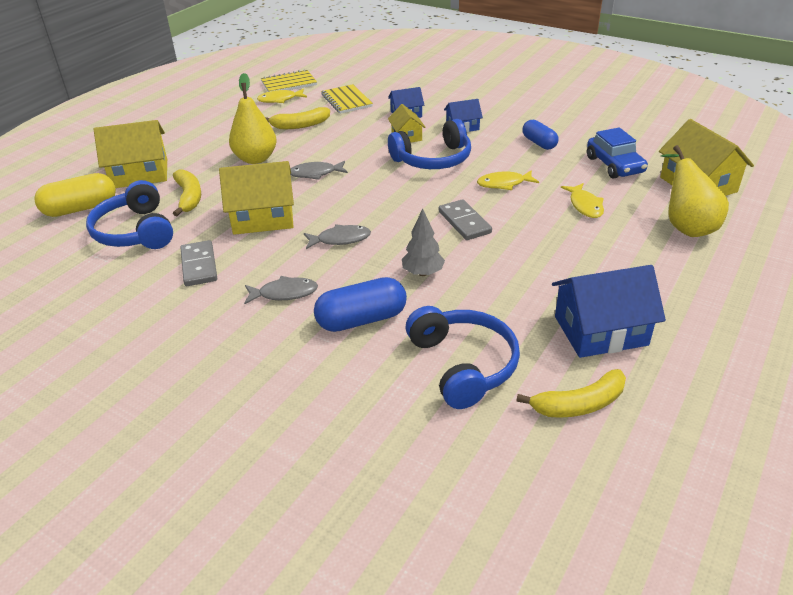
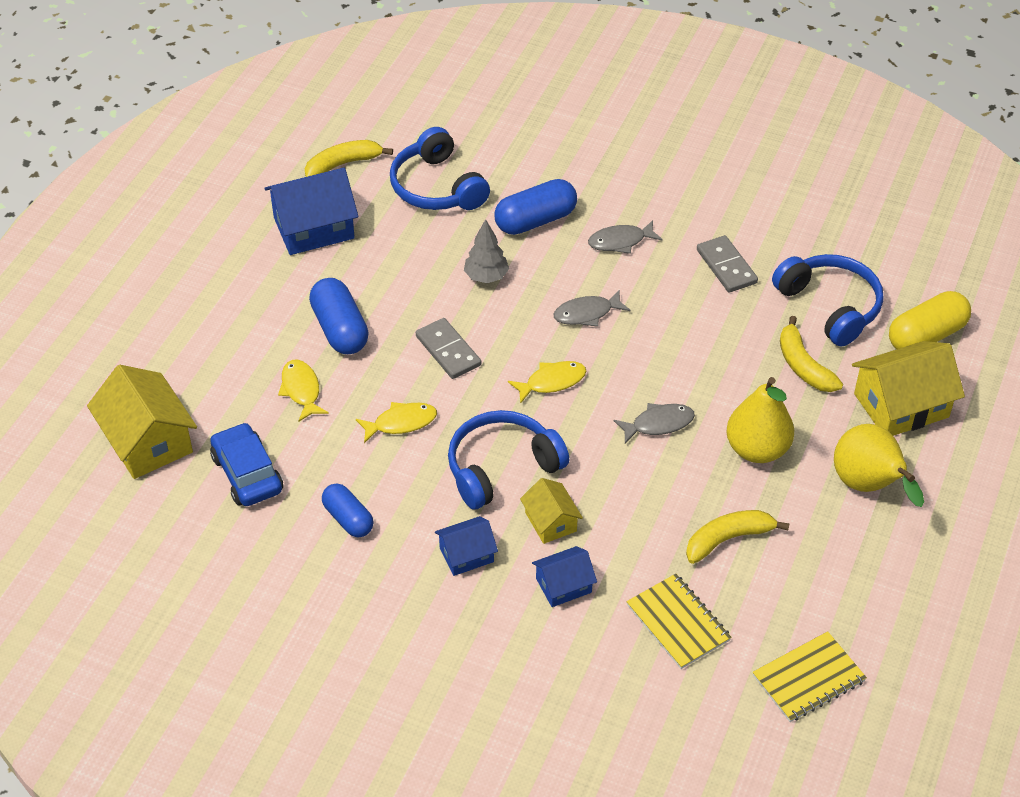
camera: 170 degrees right, 10 degrees up
yellow house [219,161,294,235] -> none
yellow fish [257,89,307,103] -> yellow fish moved to [508,361,586,404]
yellow pear [660,145,729,237] -> yellow pear moved to [834,424,924,507]
none -> blue capsule [309,278,369,354]

